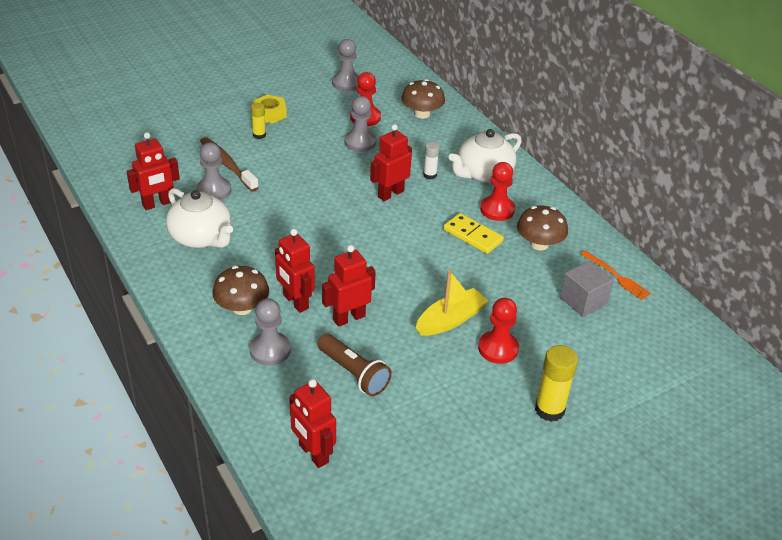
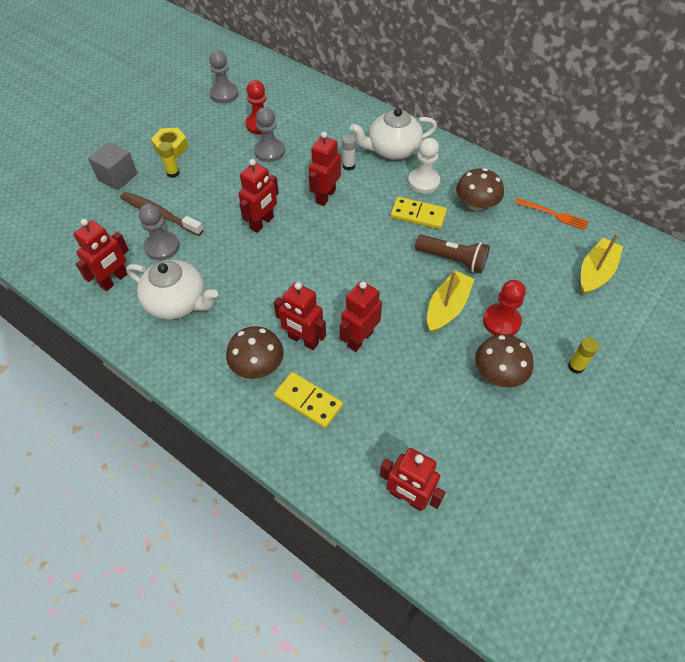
camera: 20 degrees left, 15 degrees up
grey pawn [250,298,291,366] -> yellow domino [274,372,343,428]
brown flashlight [317,334,392,396] -> brown flashlight moved to [415,235,490,273]
brown mushroom [401,79,445,119] -> brown mushroom moved to [475,334,534,388]
white teapot [449,129,522,183] -> white teapot turned 45 degrees clockwise [350,108,437,160]
red pawn [480,162,515,221] -> white pawn [408,138,440,194]
yellow glue stick [535,345,578,422] -> yellow glue stick [568,338,599,374], size x0.58
grey cube [560,260,614,317] -> grey cube moved to [88,142,138,190]
none -> red robot [238,159,279,233]
none -> yellow boat [581,233,623,295]

